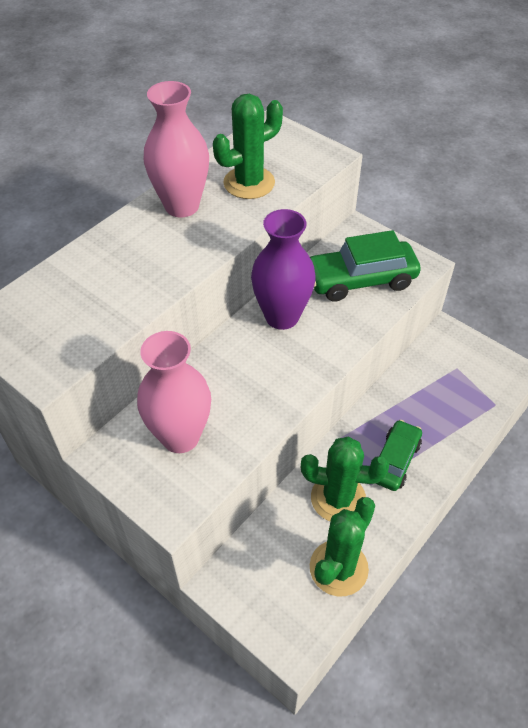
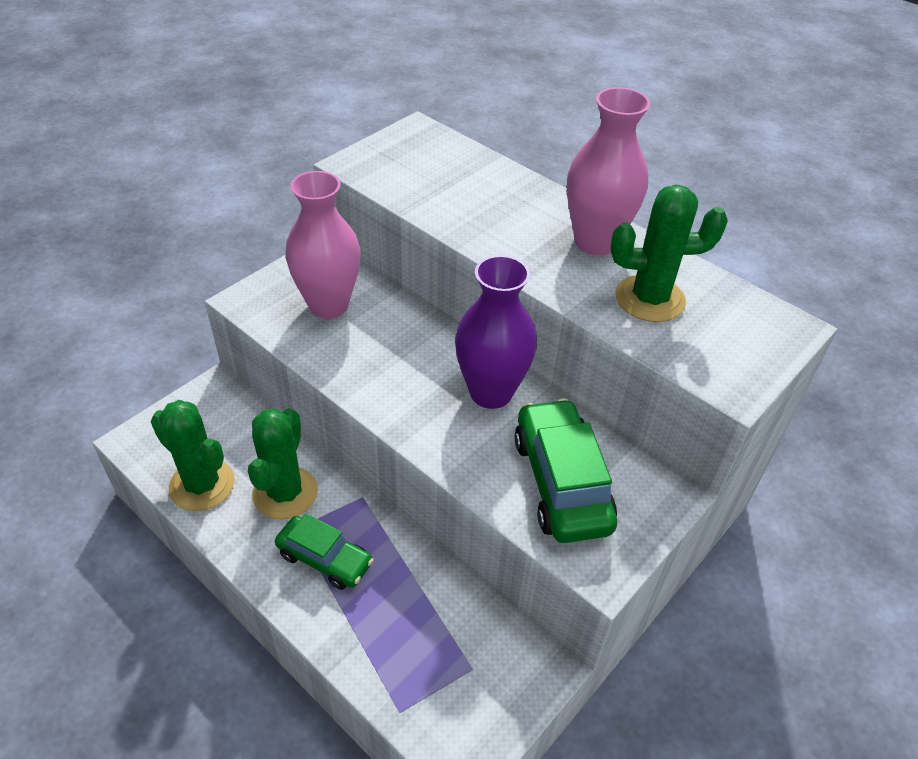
camera: 90 degrees right, 5 degrees down
green cactus [213,94,283,199] -> green cactus turned 60 degrees counterclockwise [610,185,728,322]

